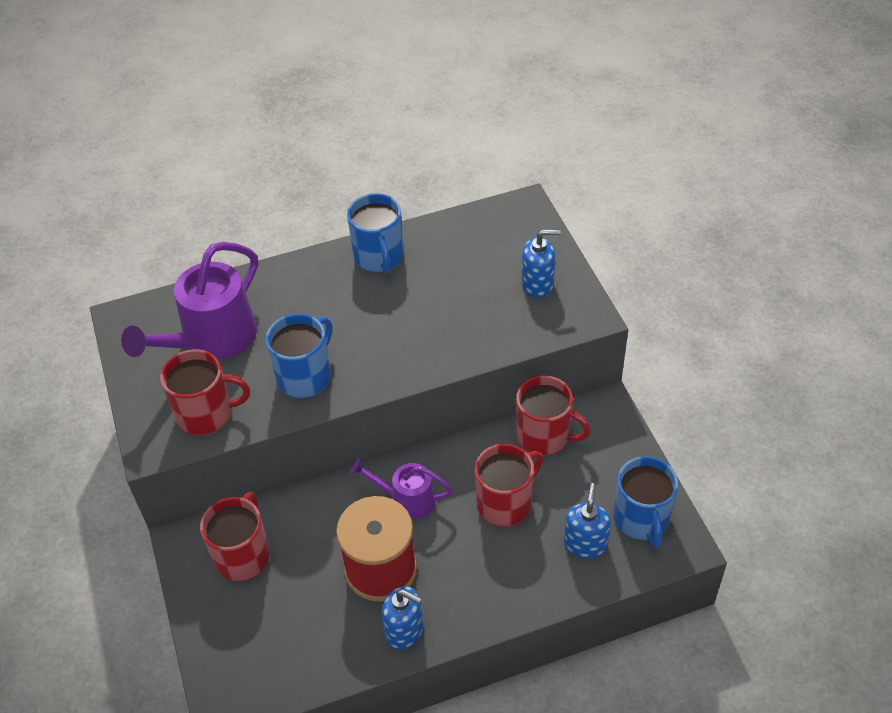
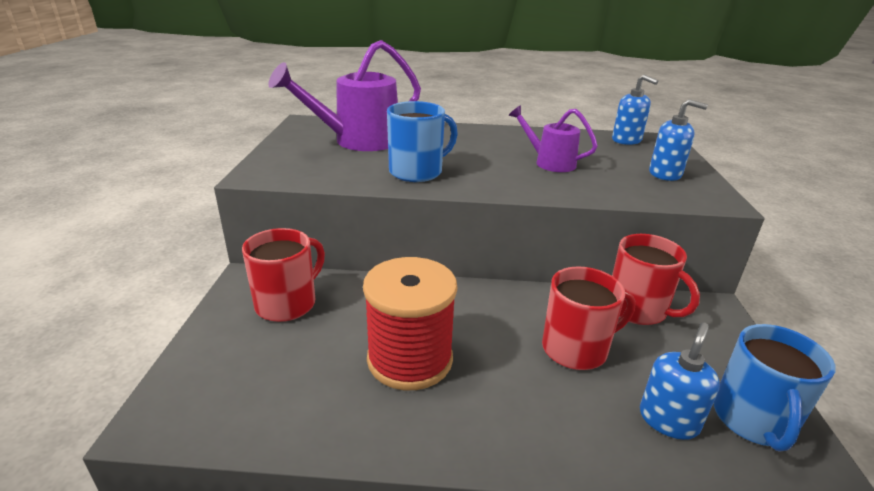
camera: 20 degrees right, 20 degrees down
red mug [160,349,250,435] -> none
blue mug [347,193,404,273] -> none
purple watering can [349,458,453,520] -> purple watering can moved to [508,105,598,172]
blue soap dispenser [382,586,424,650] -> blue soap dispenser moved to [612,75,659,145]

